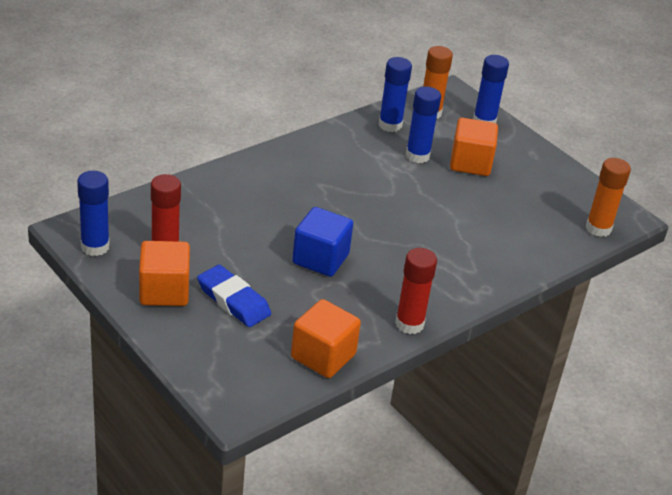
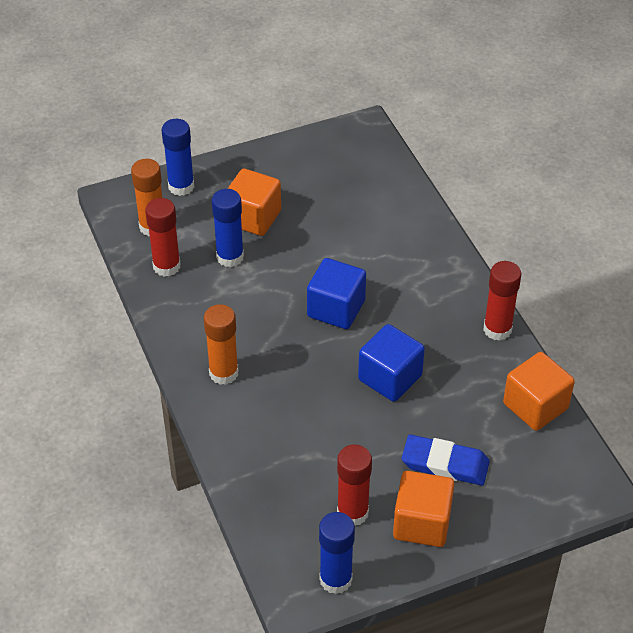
camera: 70 degrees left, 10 degrees up
blue eraser [197,265,271,327] -> blue eraser turned 45 degrees clockwise [402,434,490,486]
blue glue stick [379,57,412,132] -> red glue stick [145,198,180,277]
orange glue stick [586,158,631,237] -> orange glue stick moved to [204,304,239,385]
none -> blue cube [307,258,366,329]

